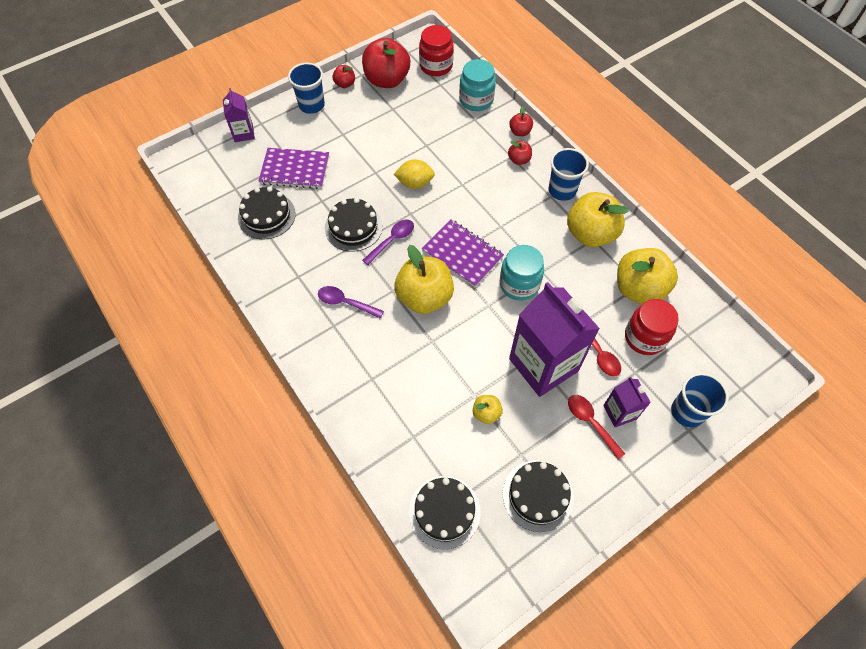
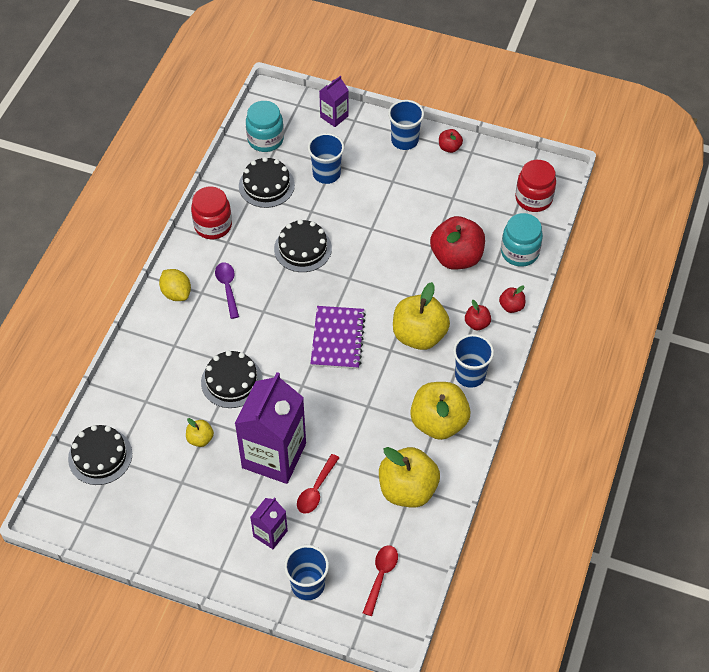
camera: 55 degrees right, 5 degrees down
purple notebook [259,148,329,189] -> blue cup [308,133,344,184]
red apple [362,38,410,88] -> red apple moved to [430,216,485,270]
purple spoon [362,220,414,265] -> none
yellow lemon [394,159,435,189] -> yellow lemon moved to [159,269,191,301]
yellow apple [394,245,454,314] -> yellow apple moved to [393,282,450,350]
turquoise jar [500,245,544,301] -> turquoise jar moved to [246,101,284,152]
black cake [503,461,574,532] -> black cake moved to [201,350,263,408]
red spoon [568,395,625,459] -> red spoon moved to [363,545,398,616]
red jar [625,299,679,355] -> red jar moved to [191,187,232,239]

